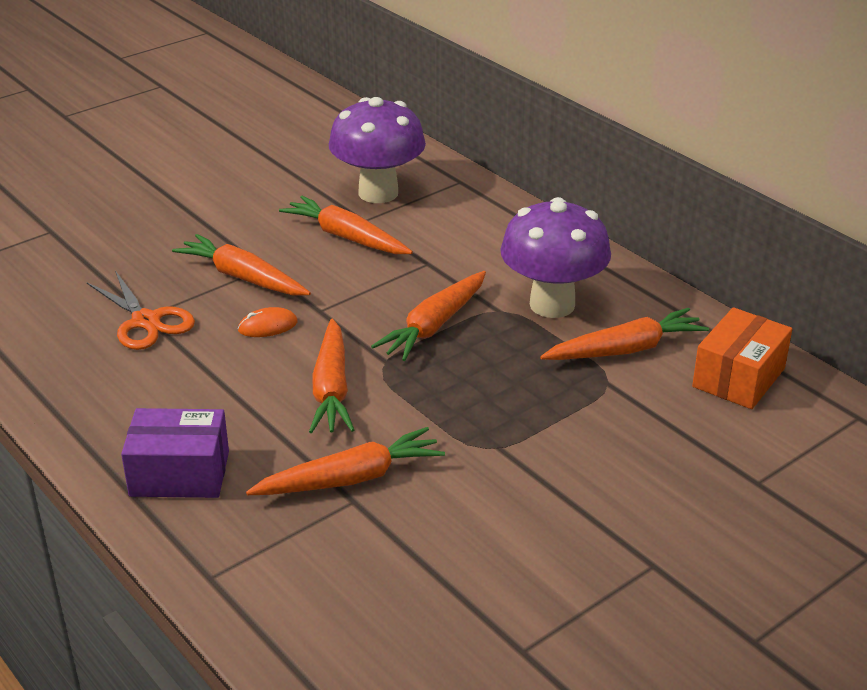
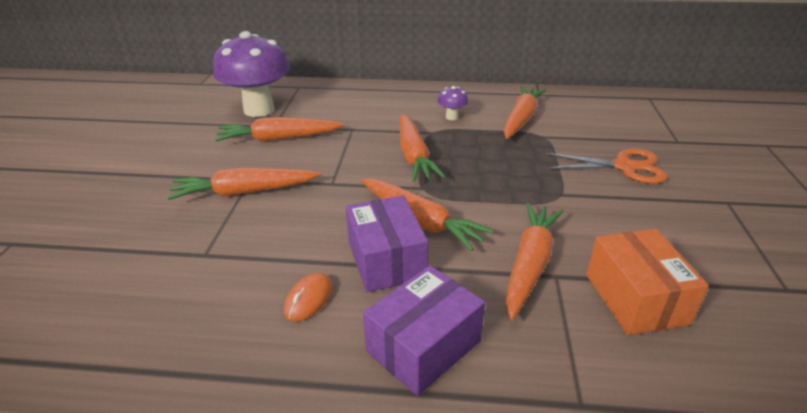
camera: 45 degrees left, 0 degrees up
orange scissors [87,270,195,350] -> orange scissors moved to [545,148,667,184]
orange mouse [238,307,298,337] -> orange mouse moved to [284,273,332,321]
purple mushroom [500,197,611,318] -> purple mushroom [437,86,468,120], size x0.41
orange box [692,307,792,409] -> orange box moved to [586,229,709,335]
none -> purple box [346,196,428,292]

